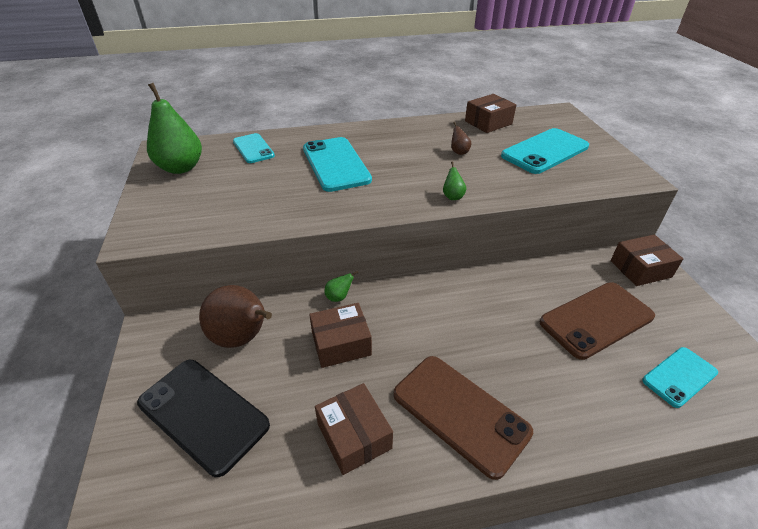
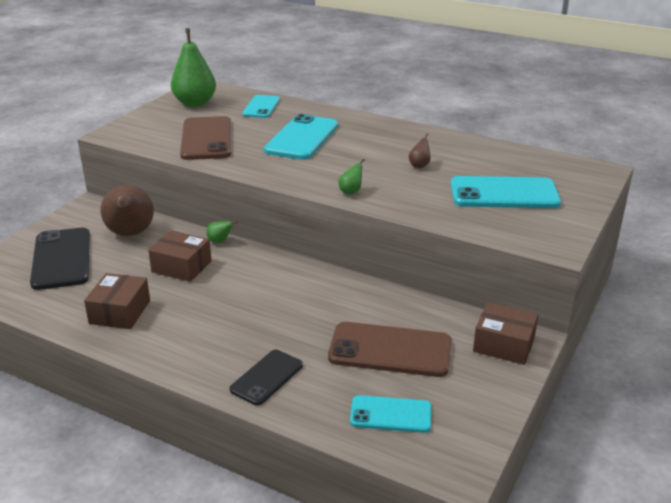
camera: 40 degrees right, 10 degrees down
brown phone [393,356,533,480] -> brown phone moved to [180,116,231,160]
brown box [465,94,516,133] -> none
none -> black phone [229,350,303,405]

